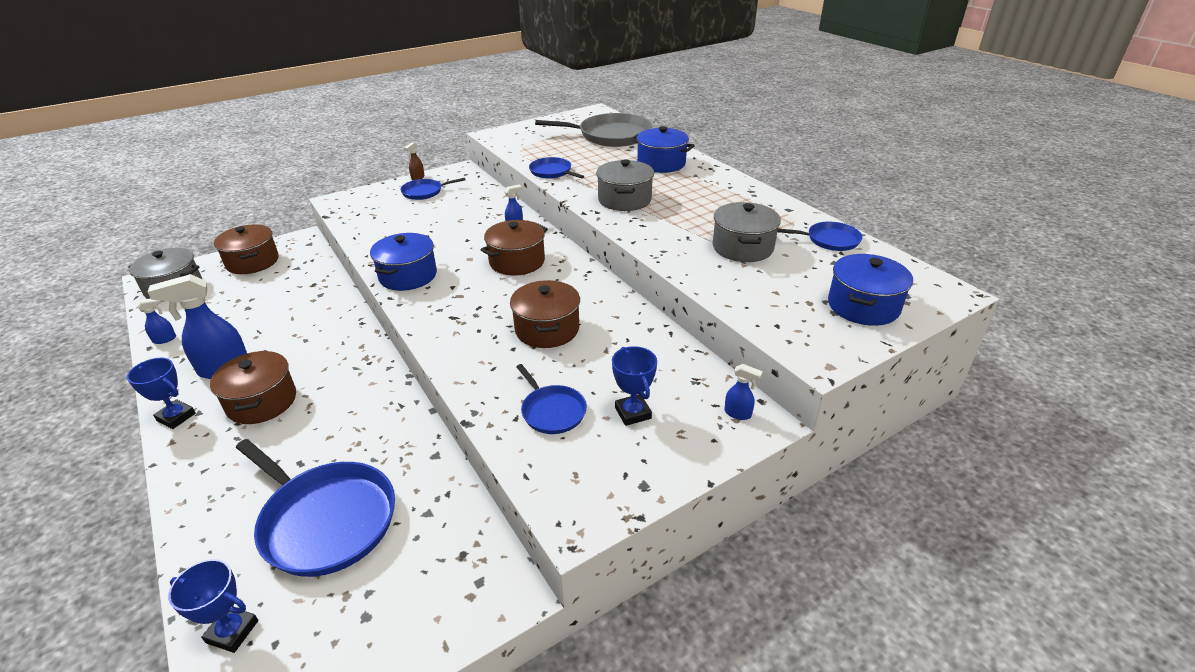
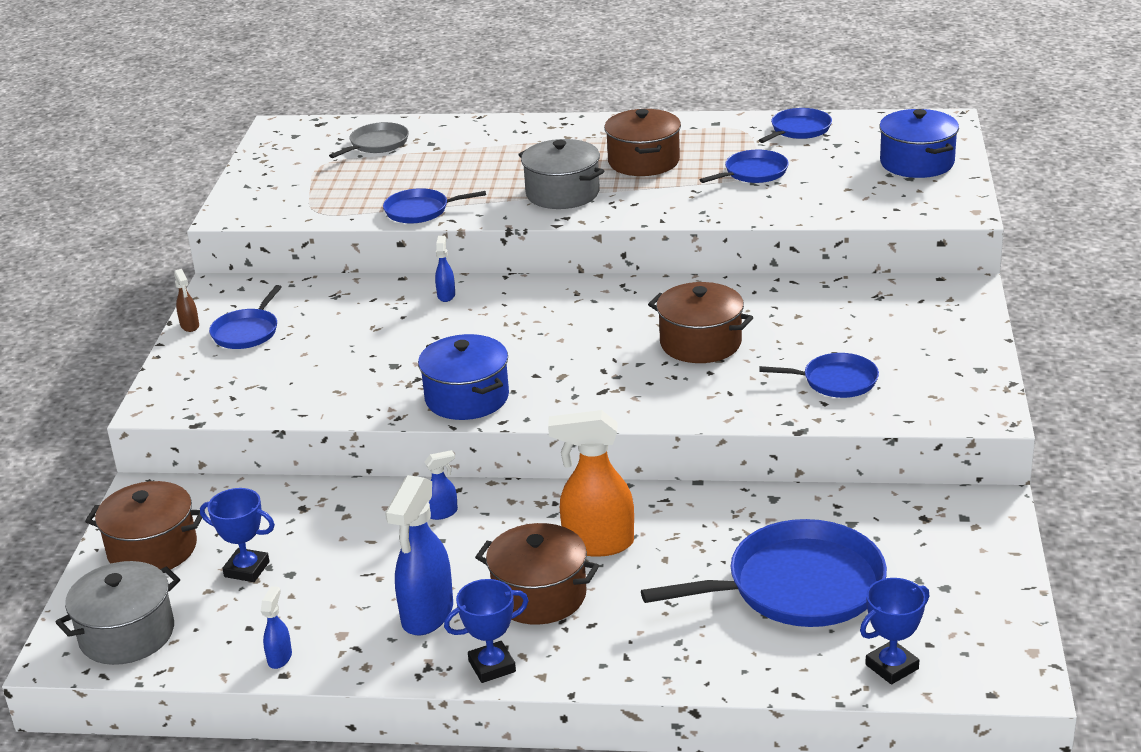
camera: 50 degrees left, 5 degrees down
brown pot [480,220,548,276] -> brown pot moved to [604,109,681,176]
grey pan [535,113,652,147] -> grey pan [329,122,409,158], size x0.53
blue trophy [612,346,657,426] -> blue trophy moved to [200,488,275,582]
blue pot [631,126,695,173] -> none
grey pot [713,202,781,262] -> blue pan [699,150,789,183]
blue spray bottle [724,364,763,420] -> blue spray bottle moved to [425,450,458,520]
none -> orange spray bottle [548,410,634,557]

